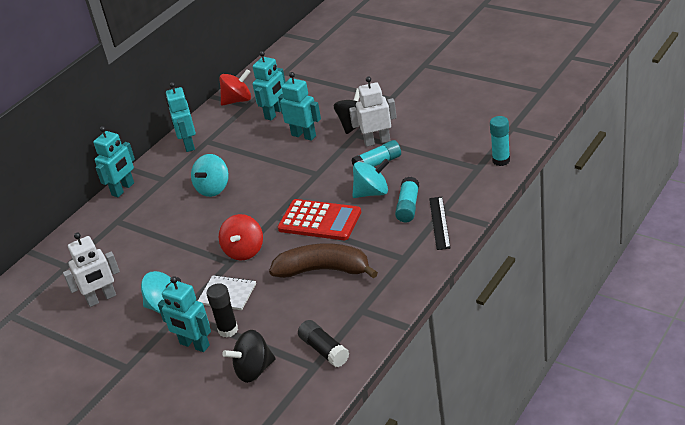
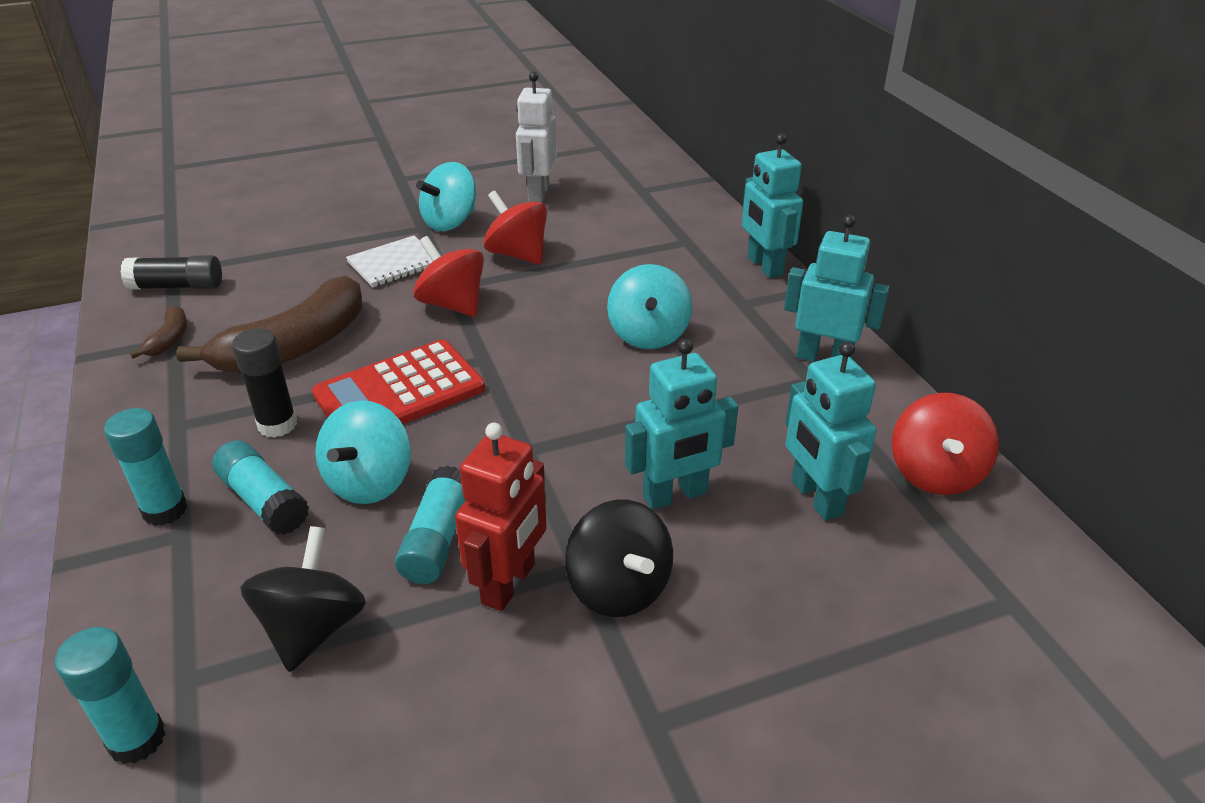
camera: 120 degrees right, 0 degrees up
turquoise robot [158,276,211,352] -> none
turquoise spinning top [191,154,229,197] -> turquoise spinning top turned 150 degrees counterclockwise [607,264,692,349]
black glue stick [206,283,238,338] -> black glue stick moved to [232,328,297,438]
black spinning top [223,330,276,383] -> black spinning top moved to [240,526,366,672]
white robot [349,76,397,147] -> red robot [455,423,547,611]
black ruler [429,197,451,250] -> turquoise glue stick [104,408,187,526]
none -> brown banana [130,305,187,359]
none -> red spinning top [483,190,547,265]

